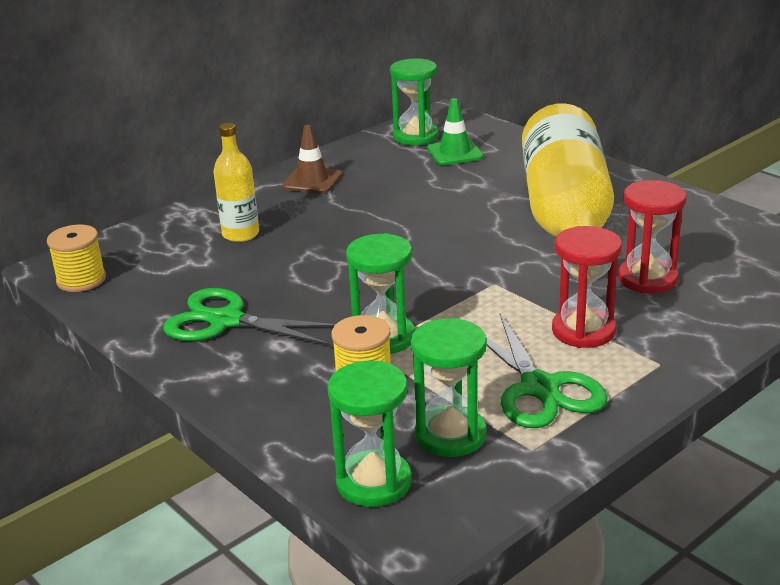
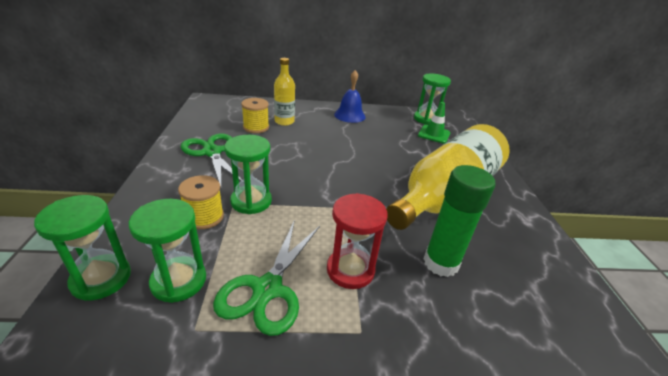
camera: 35 degrees right, 5 degrees up
yellow spool [47,224,106,292] -> yellow spool moved to [241,98,269,133]
brown traffic cone [282,125,342,193] -> blue bell [334,70,366,123]
red hourglass [618,180,686,294] -> green glue stick [423,165,495,277]

